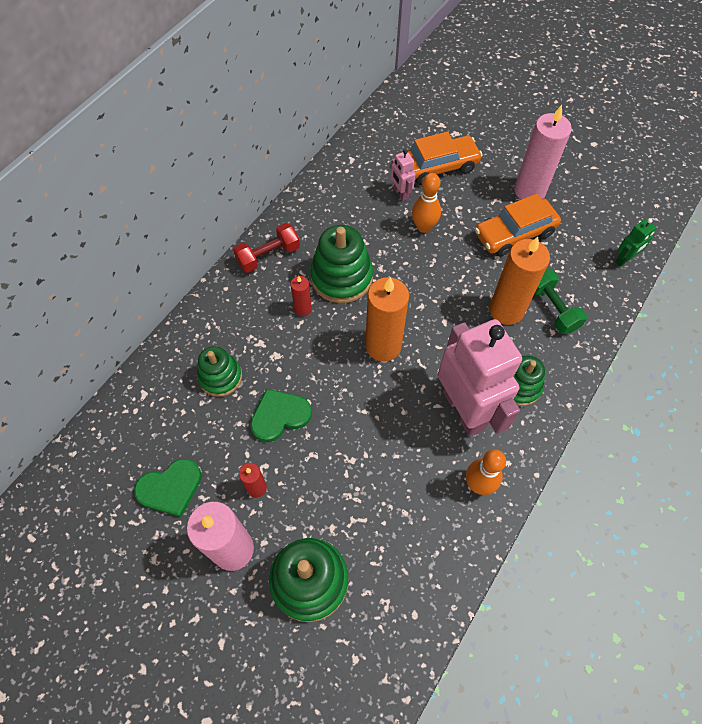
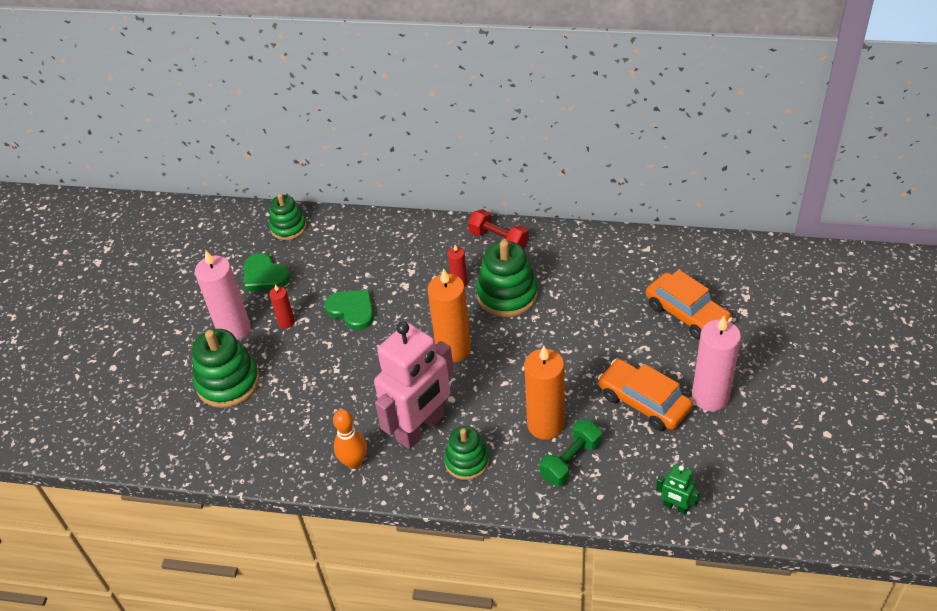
camera: 70 degrees right, 15 degrees down
green stacking toy [197,346,242,397] -> green stacking toy moved to [269,194,307,240]
pink robot [391,149,415,201] -> none
orange bowling pin [412,173,441,233] -> none

